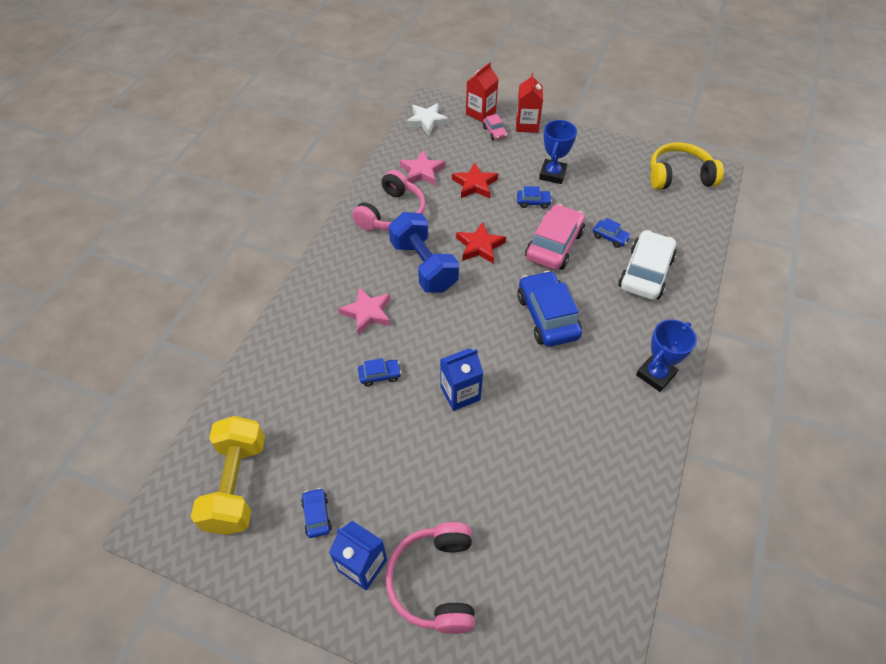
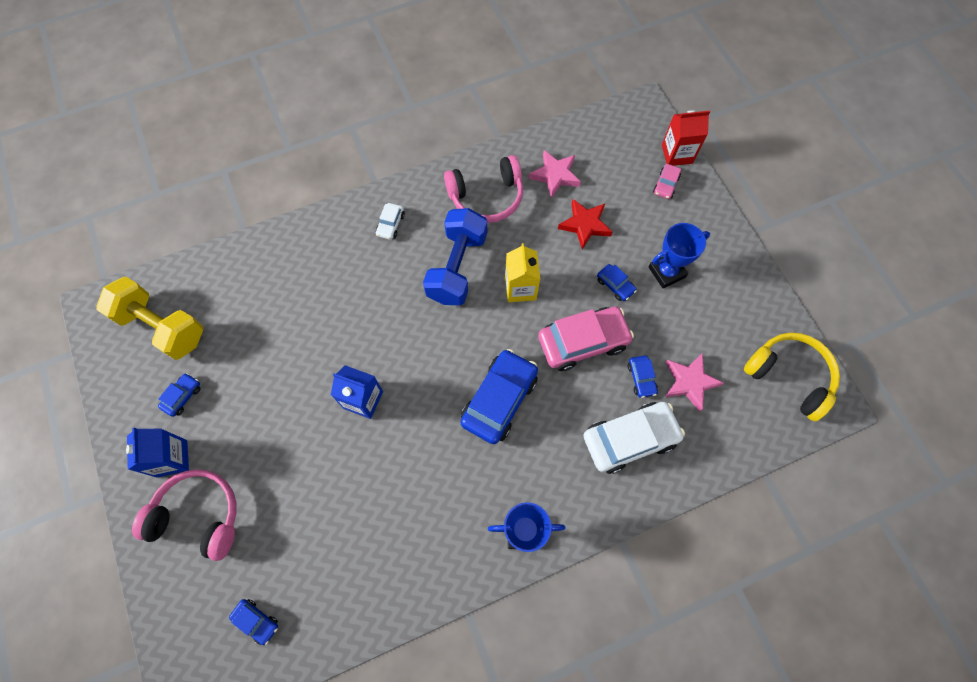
camera: 45 degrees right, 15 degrees up
yellow dumbbell [191,416,265,535] -> yellow dumbbell turned 75 degrees clockwise [96,277,203,360]
pink star [338,287,391,335] -> pink star moved to [665,353,724,412]
blue car [358,358,401,386] -> blue car moved to [229,599,278,645]
pink headphones [385,522,475,634] -> pink headphones turned 60 degrees clockwise [132,469,236,561]
white star [406,103,449,135] -> none
red star [456,222,506,264] -> yellow carton [505,243,540,302]
red carton [516,73,543,133] -> none
none -> white car [376,203,405,240]

